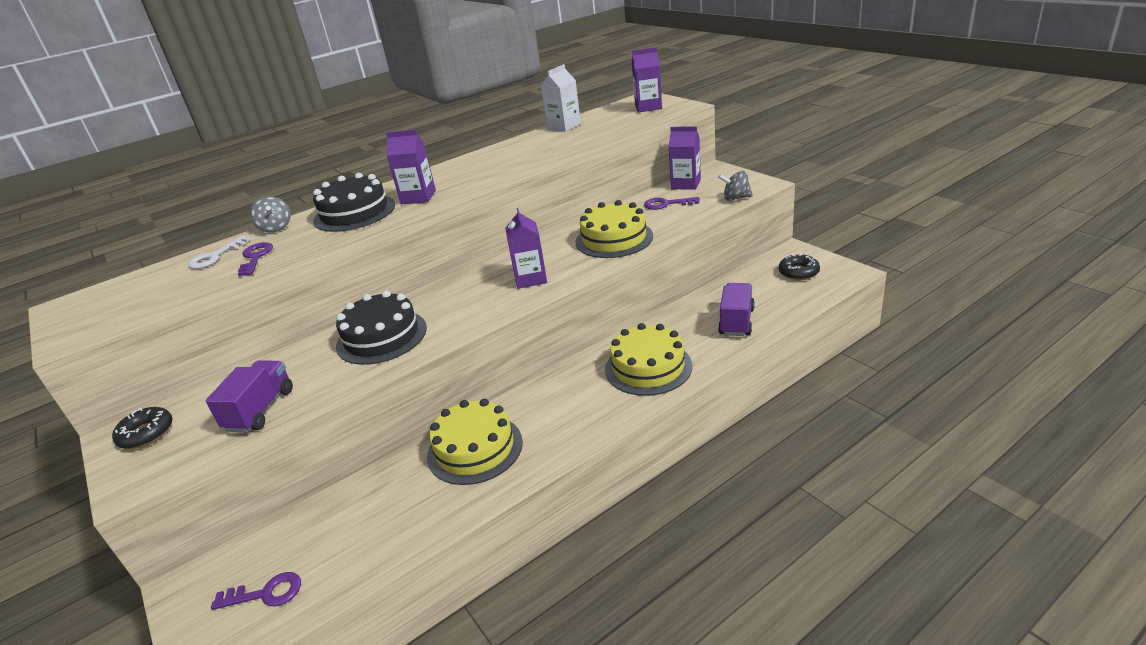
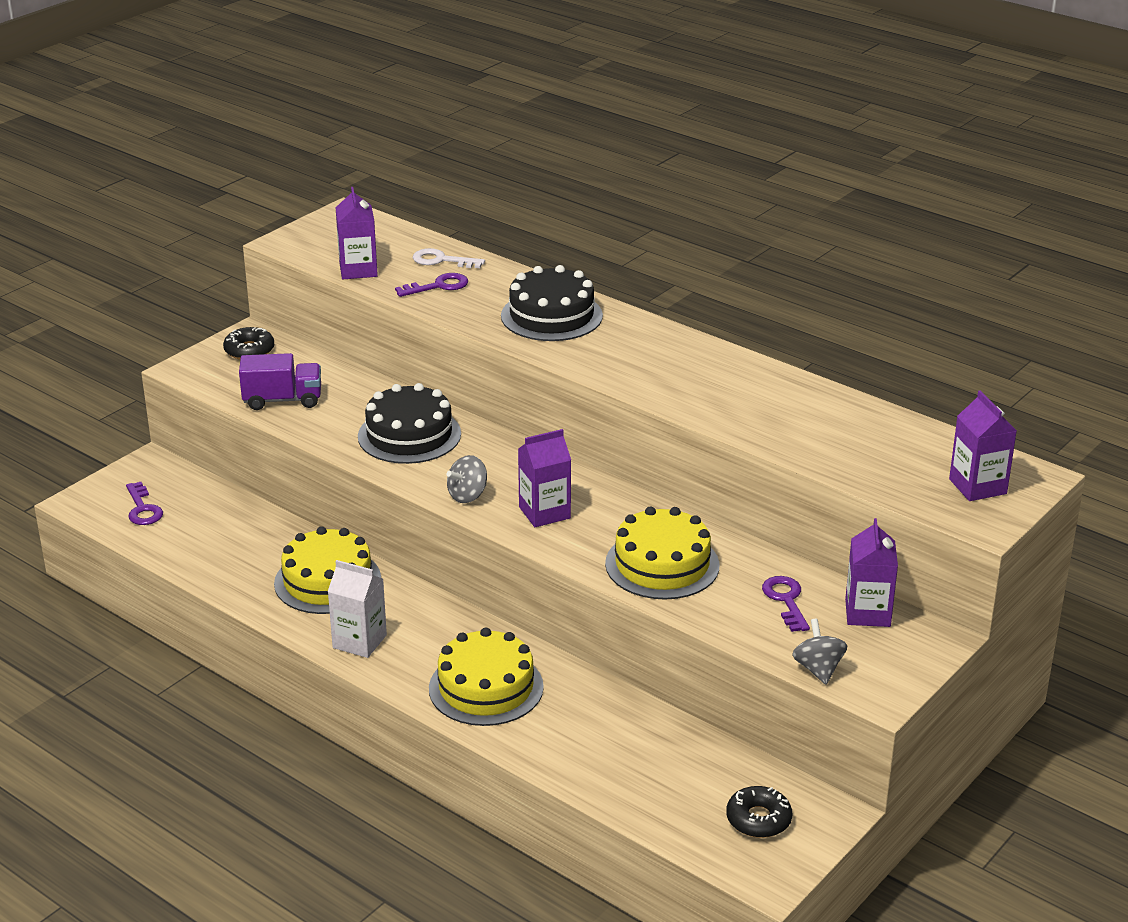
camera: 70 degrees right, 0 degrees up
grey spinning top [250,196,291,233] -> grey spinning top moved to [447,455,487,503]
purple carton [386,129,436,204] -> purple carton moved to [336,187,378,279]
white carton [541,64,581,132] -> white carton moved to [328,560,387,658]
purple truck [718,283,755,336] -> none

